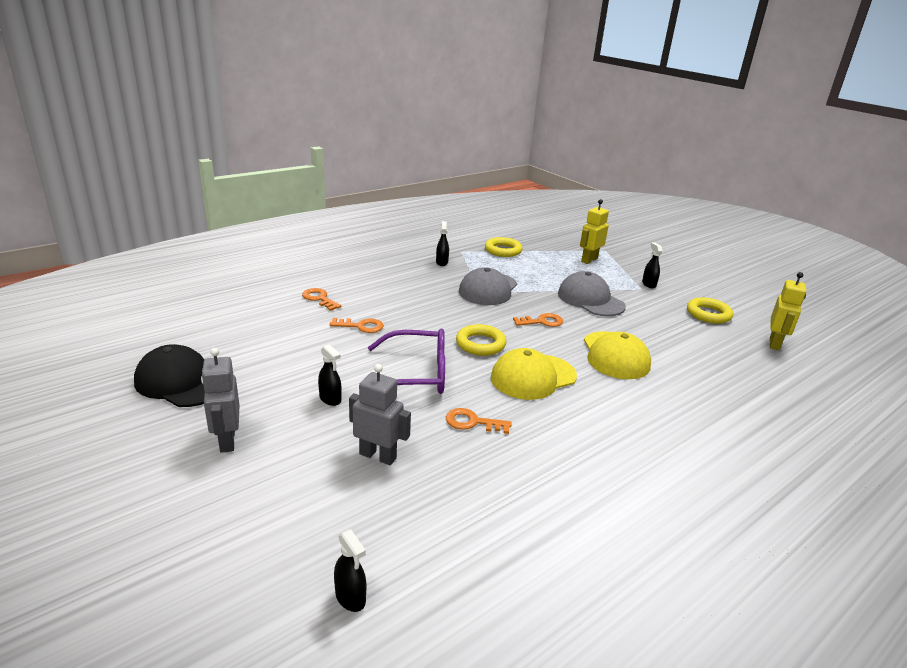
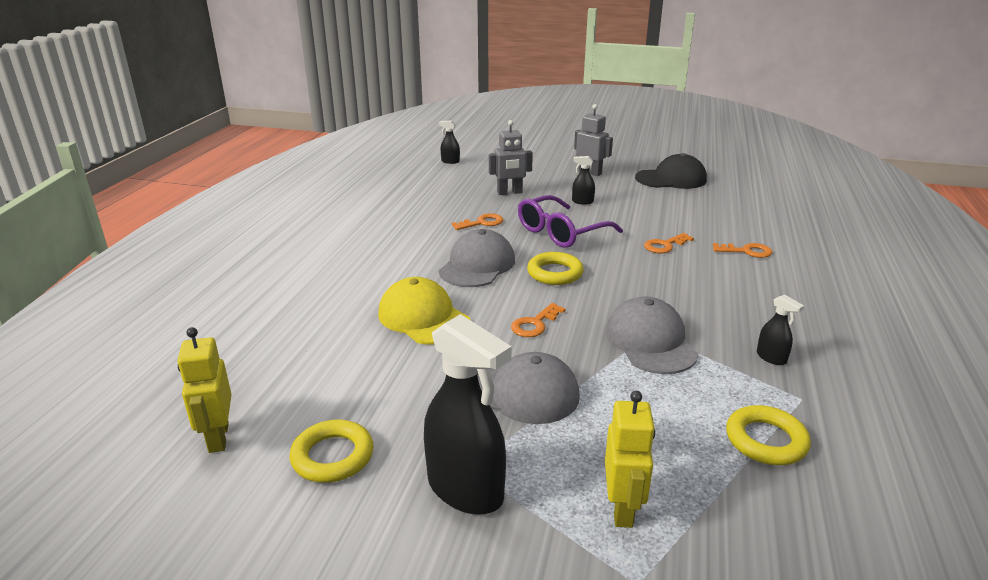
camera: 145 degrees right, 0 degrees up
yellow cap [491,348,577,400] -> grey cap [439,229,515,287]
black spray bottle [642,243,662,288] -> black spray bottle [424,314,512,515], size x2.19

